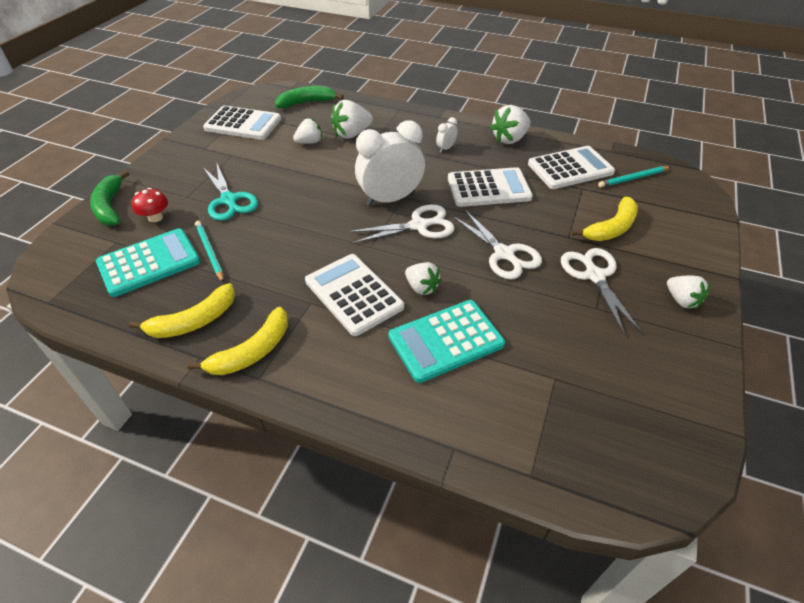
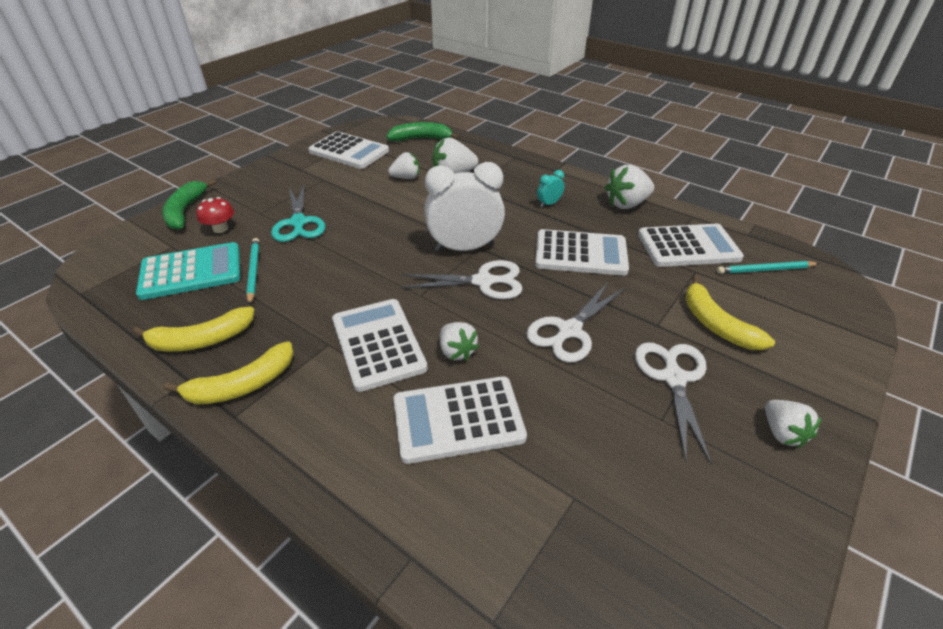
camera: 15 degrees right, 5 degrees down
turquoise calculator [389,300,505,383] -> white calculator [393,376,527,464]
white clock [436,117,457,152] -> turquoise clock [537,170,564,207]
white scissors [452,210,542,280] -> white scissors turned 60 degrees clockwise [526,281,625,363]
yellow banana [571,197,638,241] -> yellow banana turned 90 degrees clockwise [685,275,775,350]

